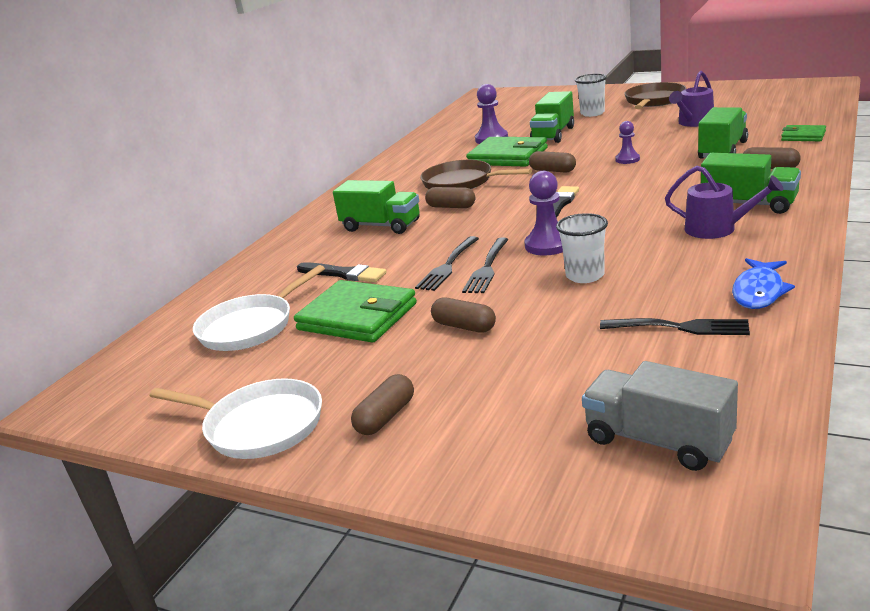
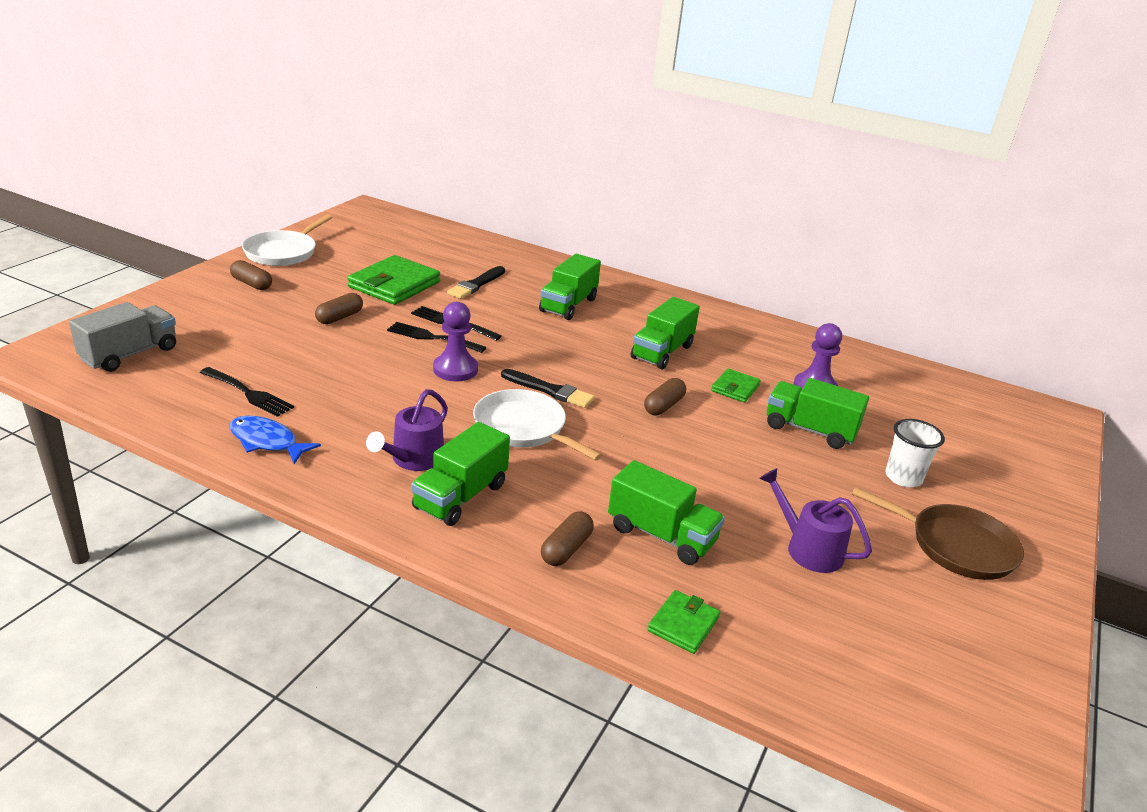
camera: 85 degrees right, 5 degrees up
white pan [193,265,325,351] -> white pan moved to [473,389,602,461]
brown pan [420,160,532,189] -> green truck [631,297,700,369]
brown capsule [425,187,475,208] -> none
green wallet [466,137,548,167] -> green wallet [711,369,761,403], size x0.52
white cup [556,213,608,283] -> none
black fork [600,318,750,335] -> black fork turned 75 degrees counterclockwise [200,367,294,417]
purple pawn [615,121,640,164] -> none

